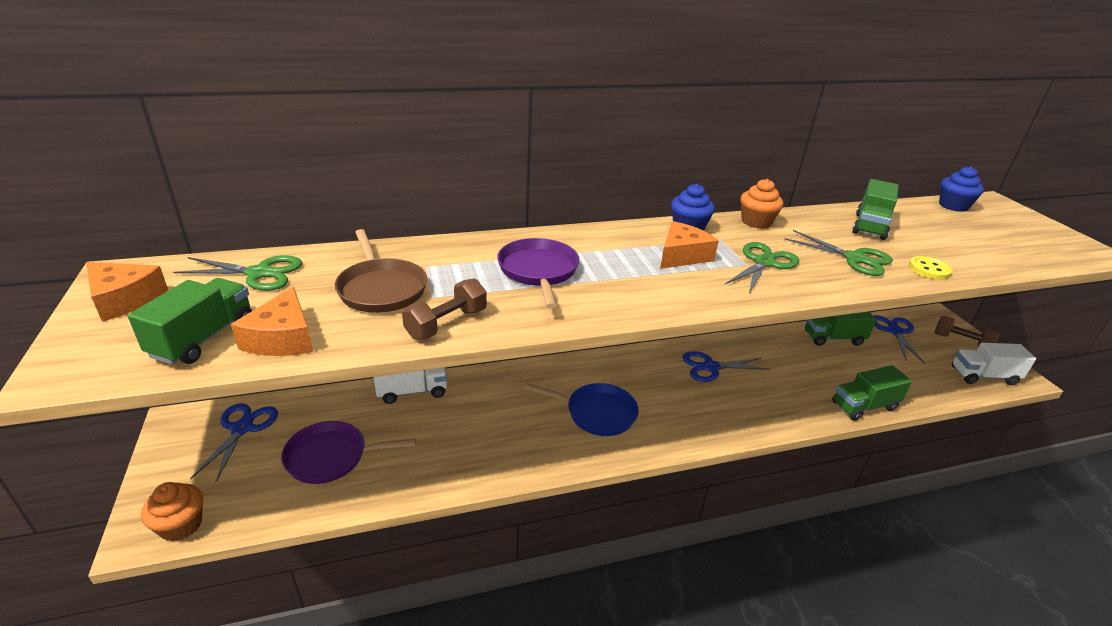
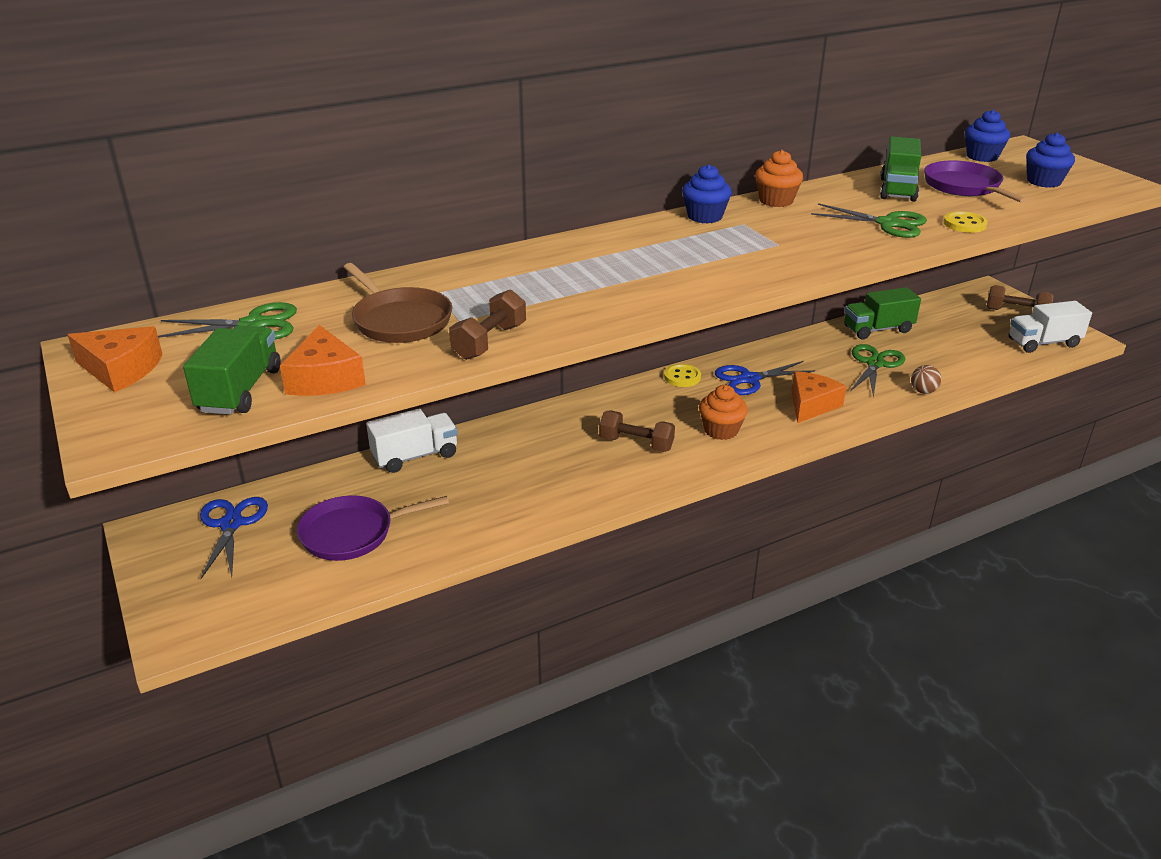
camera: 10 degrees left, 0 degrees up
orange cupcake [141,482,203,542] -> orange cupcake moved to [699,385,748,440]
purple pan [497,238,580,309] -> purple pan moved to [924,160,1028,203]
blue pan [525,383,639,436] -> brown dumbbell [599,410,675,452]
orange cheese [660,221,719,269] -> orange cheese moved to [791,371,847,423]
green scissors [725,242,799,294] -> green scissors moved to [850,344,905,398]
green truck [832,365,912,421] -> brown ball [911,365,941,394]
blue scissors [874,315,925,364] -> none
none -> yellow button [664,364,701,387]
none -> blue cupcake [1026,132,1075,188]

